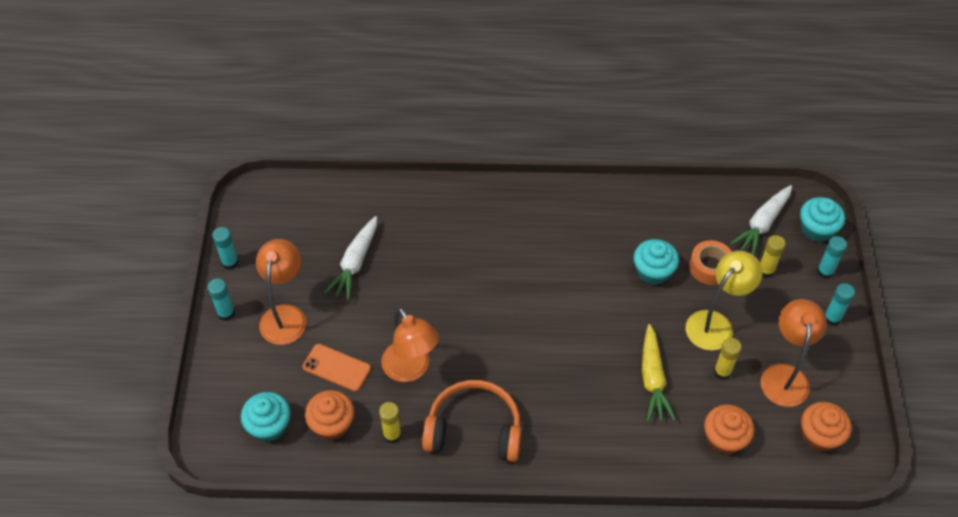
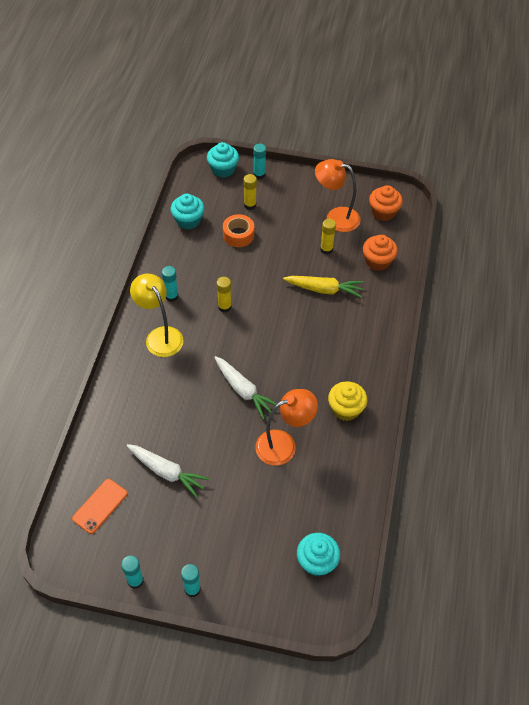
camera: 80 degrees left, 0 degrees up
orange lamp [256,239,306,345] -> none
orange phone [303,344,371,391] -> orange phone moved to [72,479,127,534]
orange cupcake [305,390,354,440] -> none
yellow glue stick [379,402,402,443] -> yellow glue stick moved to [217,277,231,313]
orange headphones [422,380,521,462] -> yellow cupcake [328,381,367,421]
turquoise cupcake [633,239,679,285] -> turquoise cupcake moved to [171,194,204,230]
yellow lamp [686,251,763,351] -> yellow lamp moved to [130,274,184,357]
white carrot [730,185,792,255] -> white carrot moved to [214,356,280,420]
turquoise glue stick [825,283,855,326] -> turquoise glue stick moved to [162,266,178,302]

